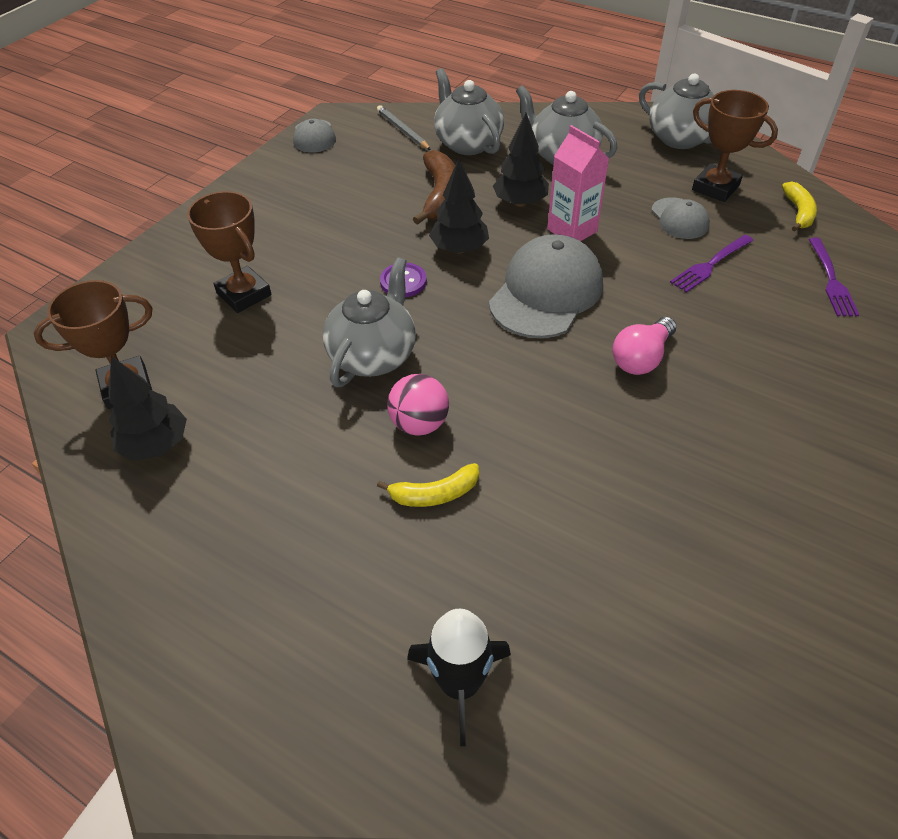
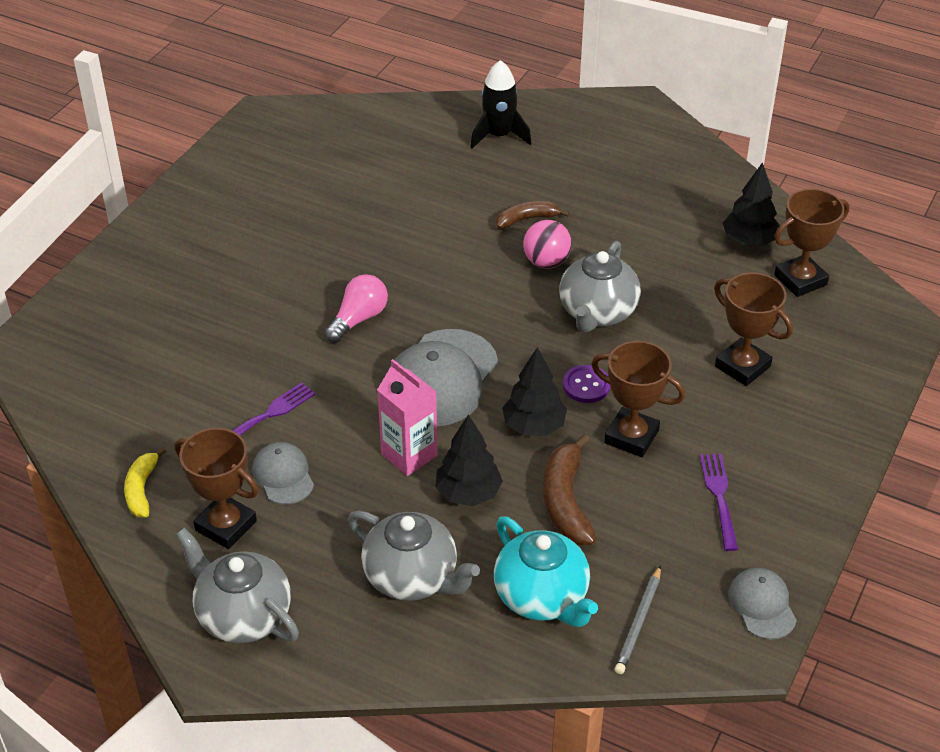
camera: 175 degrees right, 5 degrees down
grey pencil [377,105,431,150] -> grey pencil turned 60 degrees clockwise [615,565,661,674]
yellow banana [377,463,479,507] -> brown banana [496,201,569,229]
grey teapot [434,68,504,155] -> turquoise teapot [494,516,598,627]
purple fork [809,238,859,316] -> purple fork moved to [700,454,738,551]
none -> brown trophy [591,341,685,457]

